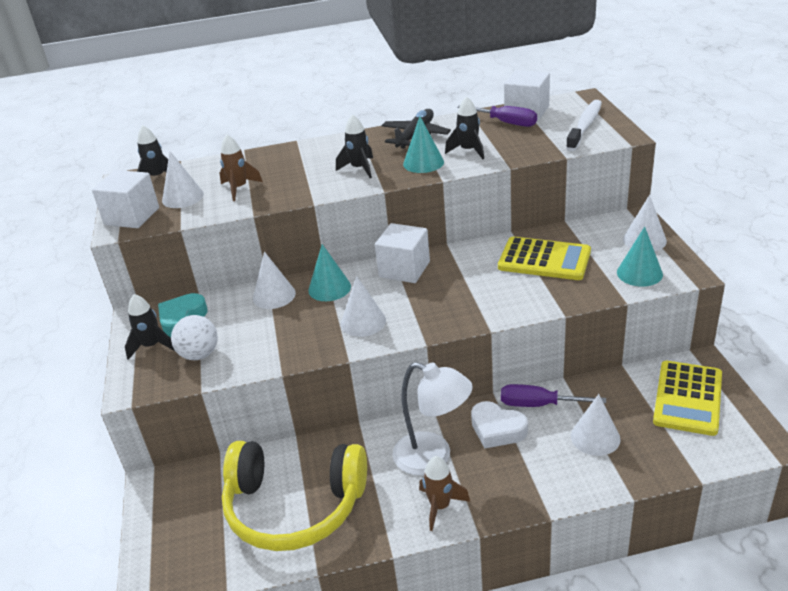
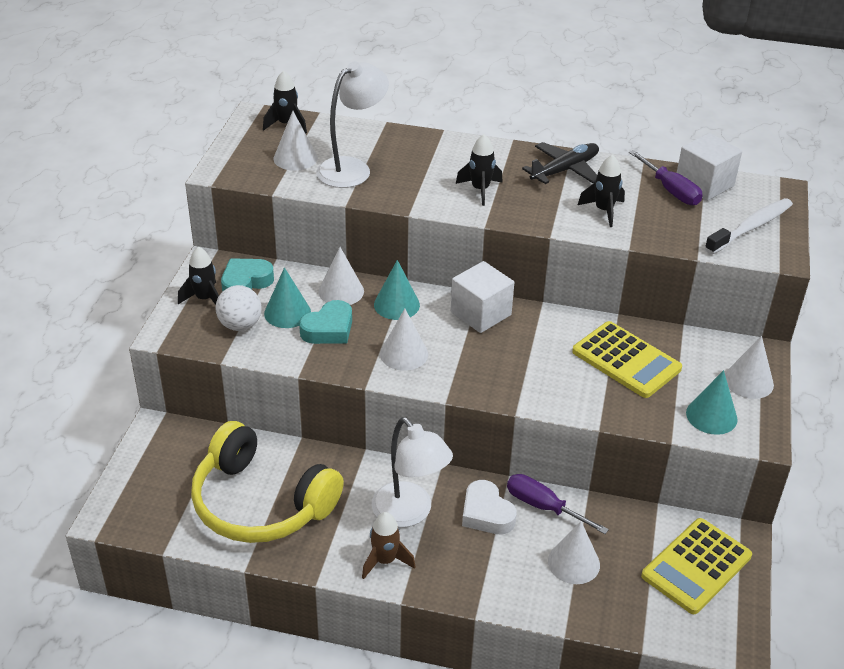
camera: 20 degrees right, 5 degrees up
white cube [92,170,159,228] -> none
brown rocket [219,135,263,201] -> white lamp [316,61,389,188]
turquoise cone [403,116,444,173] -> turquoise cone moved to [264,267,311,328]
none -> turquoise heart [299,300,352,344]

